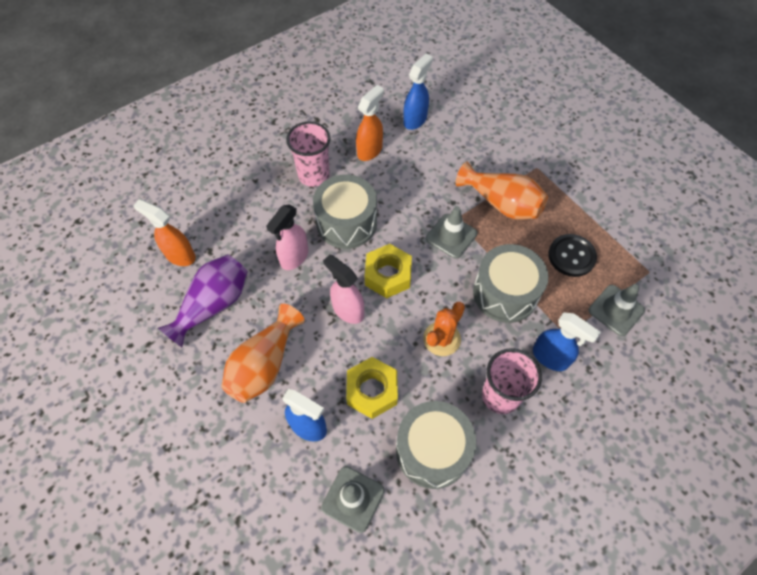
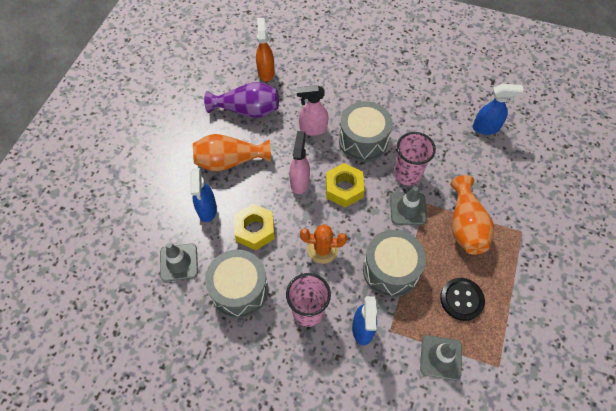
camera: 55 degrees right, 0 degrees up
pink cup [286,122,331,187] -> pink cup moved to [394,132,436,186]
orange spray bottle [356,85,384,161] -> none

